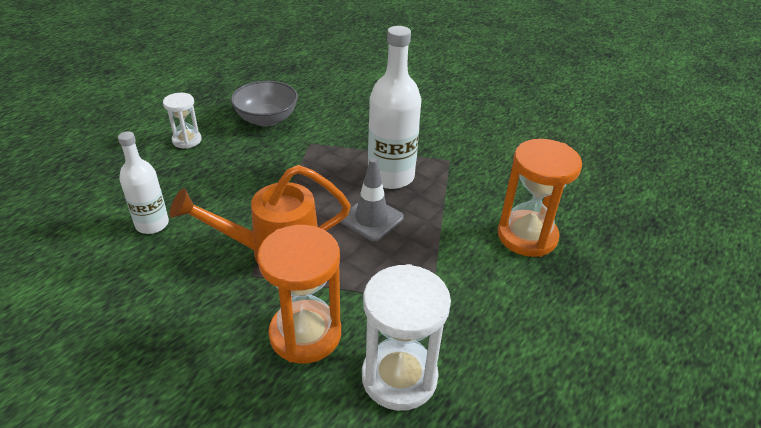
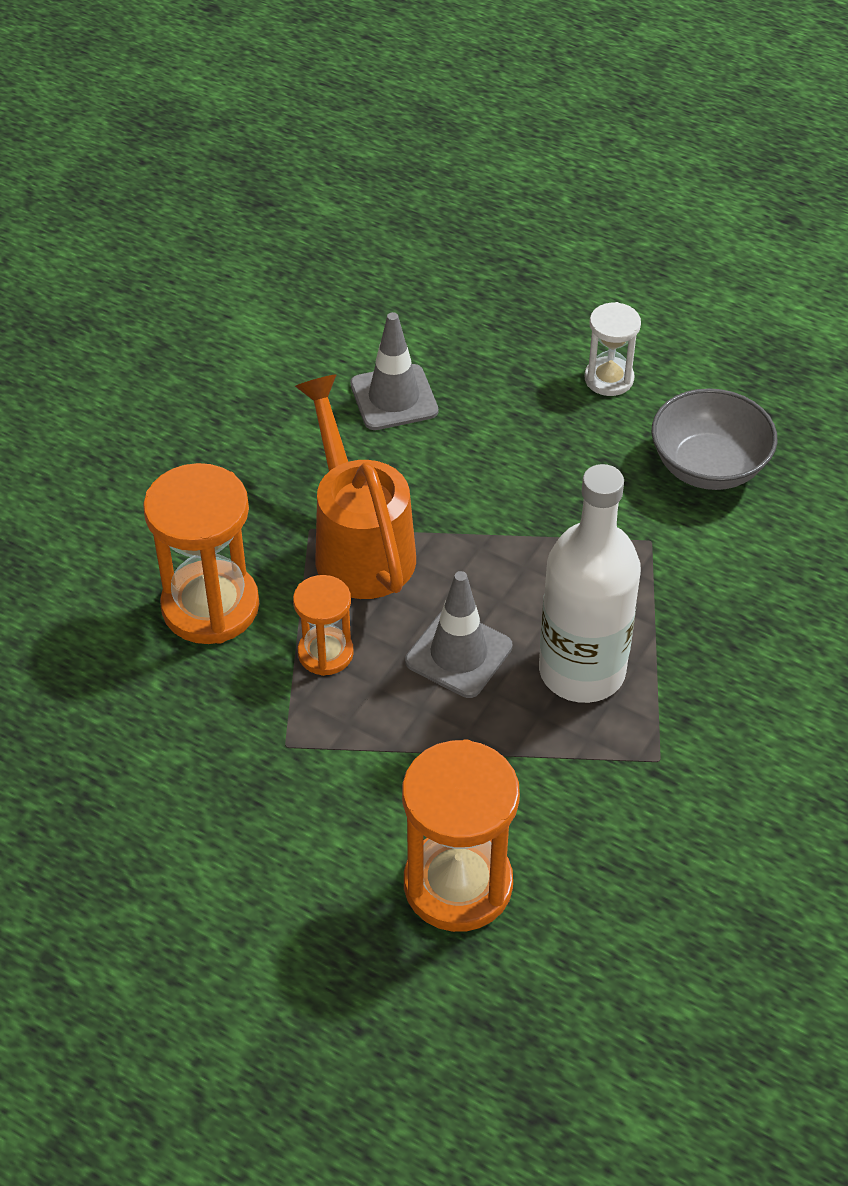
camera: 85 degrees right, 10 degrees up
white bottle [118,131,169,234] -> grey traffic cone [350,312,438,430]
white hourglass [362,264,451,411] -> none
none -> orange hourglass [293,575,354,676]

